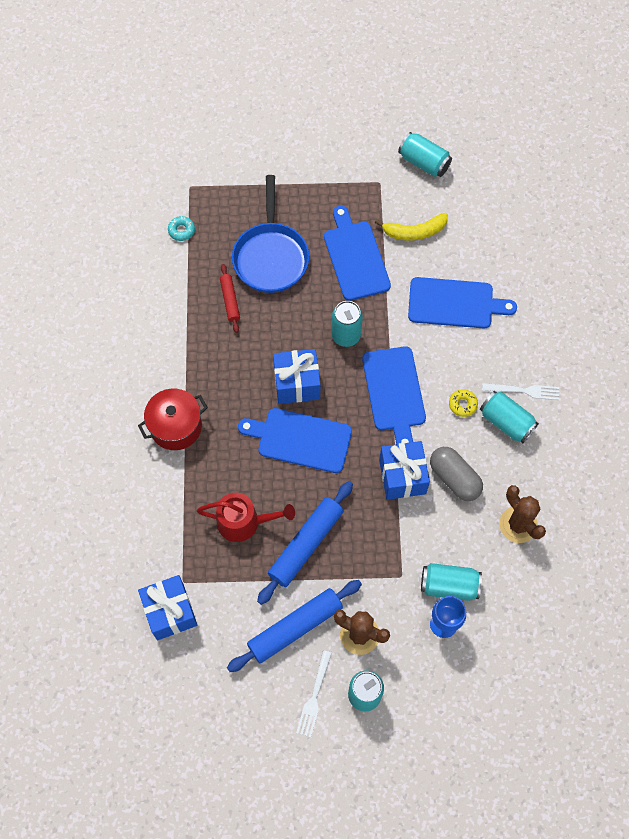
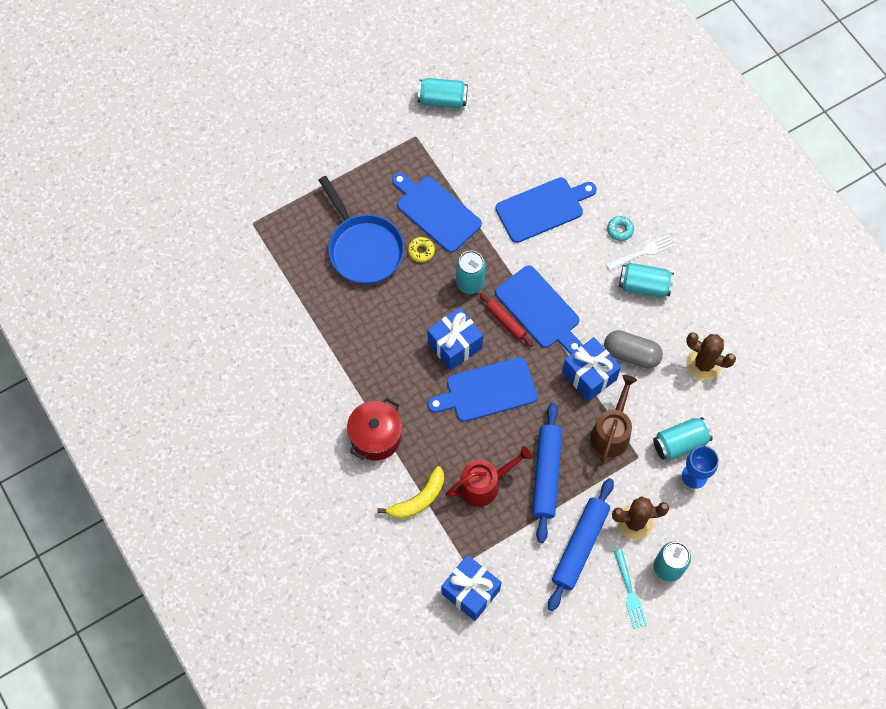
camera: 30 degrees left, 0 degrees up
turquoise donut [168,216,195,241] -> turquoise donut moved to [607,216,634,241]
red rolling pin [220,264,240,333] -> red rolling pin moved to [479,293,533,347]
white fork [296,650,332,737] -> turquoise fork [614,549,647,629]
yellow banana [375,213,448,241] -> yellow banana moved to [377,466,444,519]
yellow donut [449,389,478,417] -> yellow donut moved to [408,237,435,262]
none -> brown watering can [590,375,637,464]

